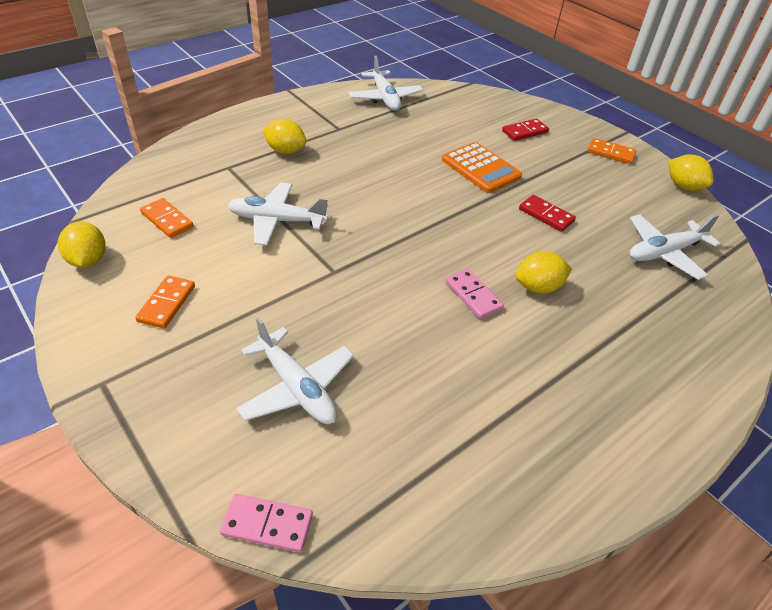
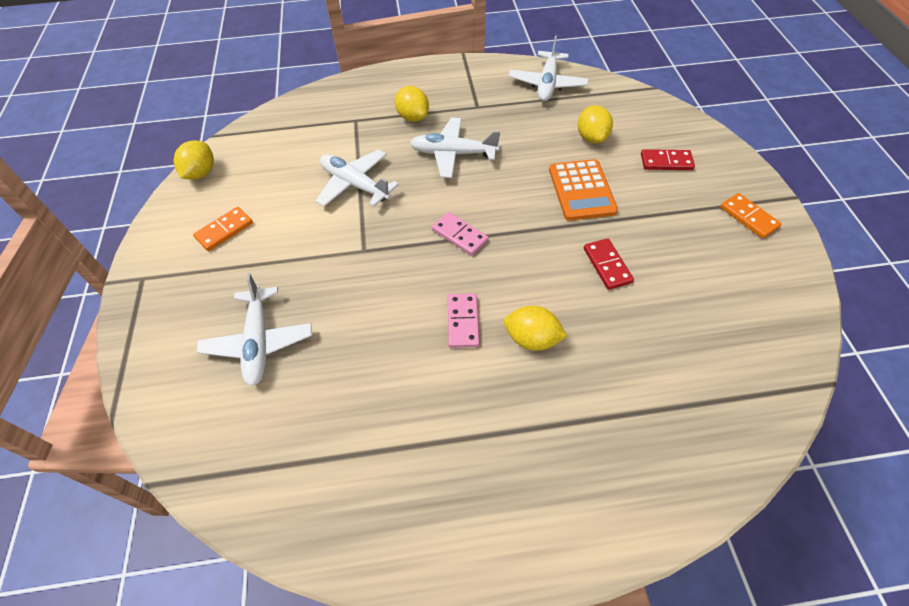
camera: 35 degrees right, 10 degrees up
orange domino [140,198,194,238] -> none
pink domino [220,494,313,552] -> pink domino moved to [432,212,489,256]
white plane [630,214,721,280] -> white plane moved to [410,118,501,178]
yellow lemon [669,154,713,191] -> yellow lemon moved to [578,105,613,143]

